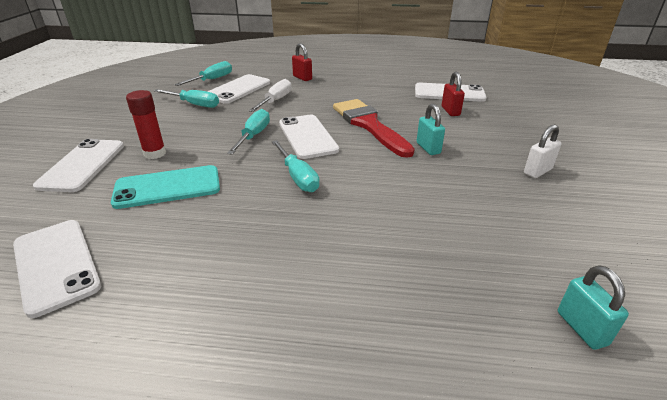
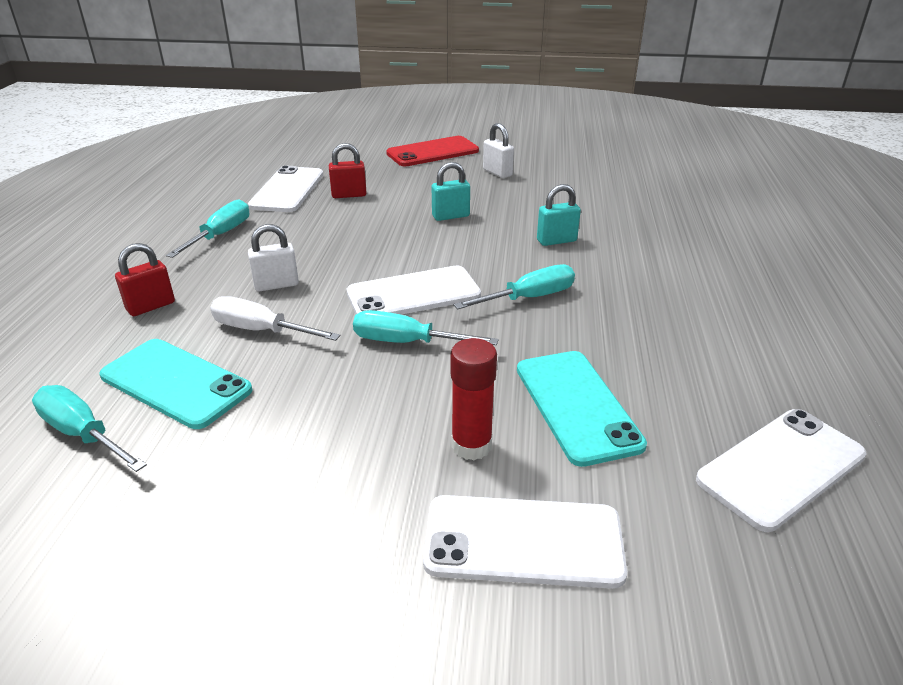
camera: 90 degrees left, 0 degrees up
turquoise screwdriver [154,89,219,108] -> turquoise screwdriver moved to [166,199,249,258]
white phone [207,74,270,104] -> turquoise phone [99,339,252,429]
red brush [333,99,415,158] -> none
turquoise padlock [558,265,629,350] -> turquoise padlock moved to [537,184,581,246]
none -> white padlock [248,224,299,291]
none -> red phone [386,136,479,166]

